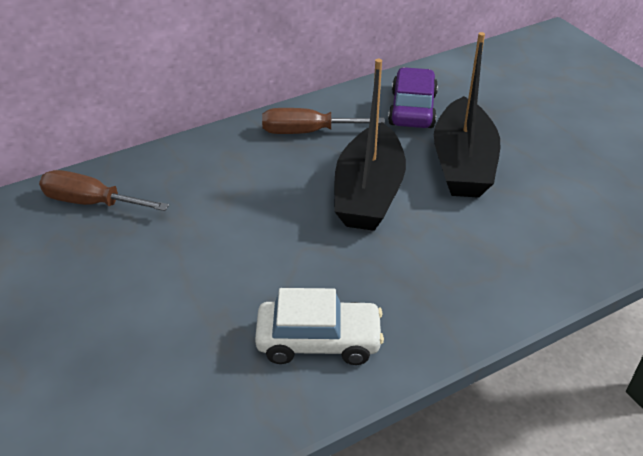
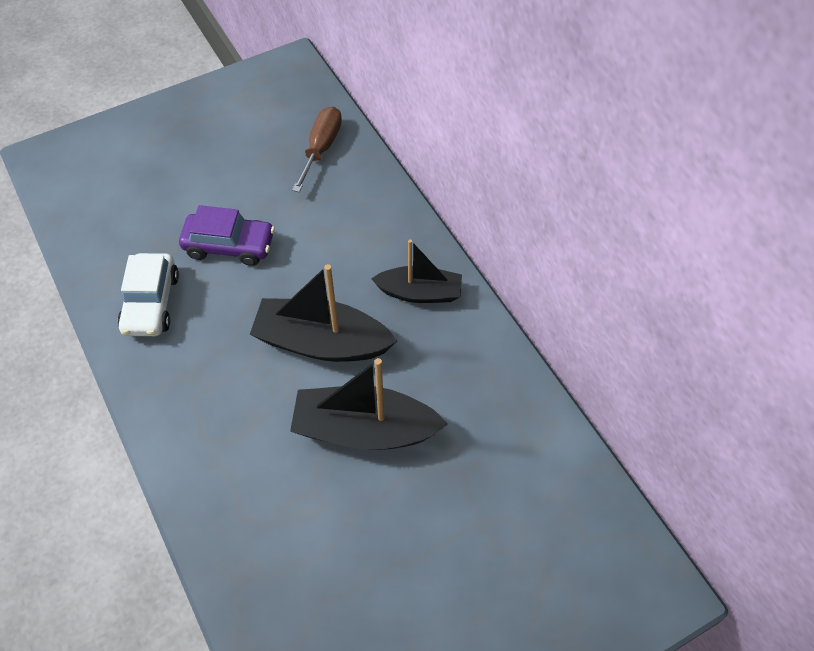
camera: 90 degrees right, 15 degrees up
brown screwdriver [262,108,385,134] -> black boat [372,239,462,303]
purple car [388,67,438,128] -> purple car moved to [179,205,275,266]

